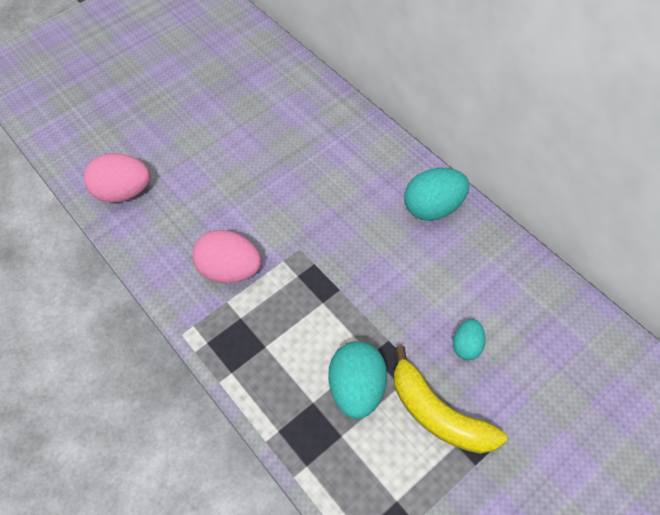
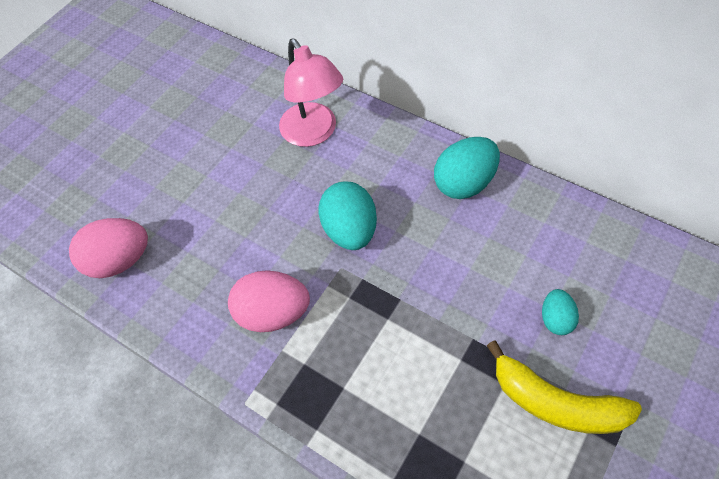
camera: 15 degrees left, 0 degrees up
turquoise egg [328,341,387,419] -> turquoise egg moved to [319,181,377,250]
none -> pink lamp [279,39,343,147]

